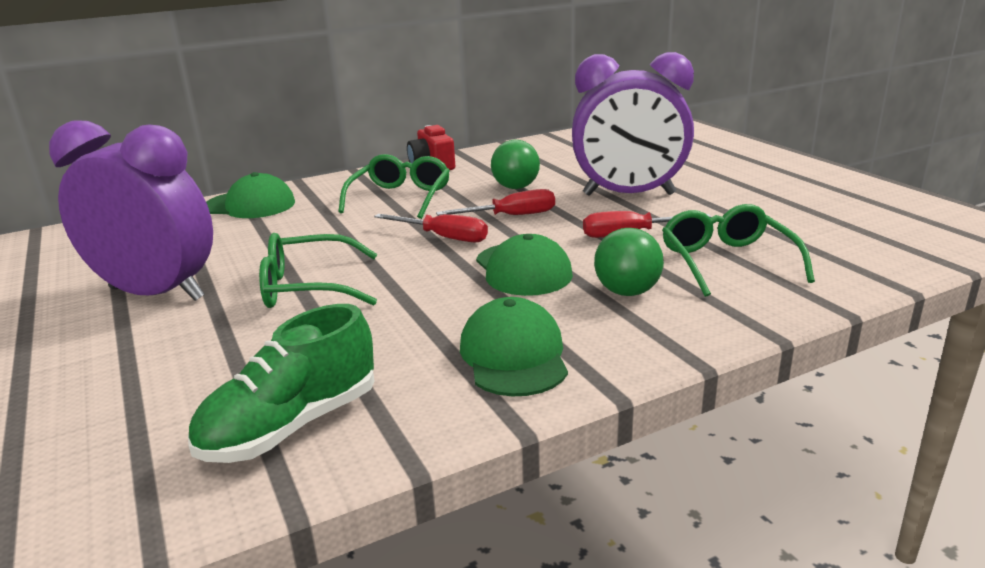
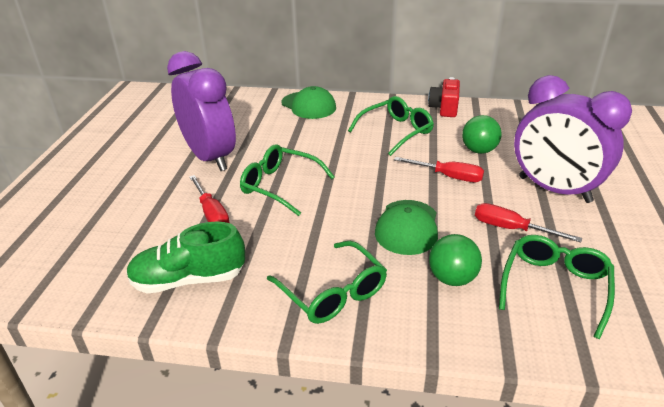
camera: 35 degrees right, 10 degrees up
red screwdriver [374,214,488,242] -> red screwdriver moved to [189,175,229,223]
green cap [460,297,568,396] -> green glasses [267,241,387,324]

